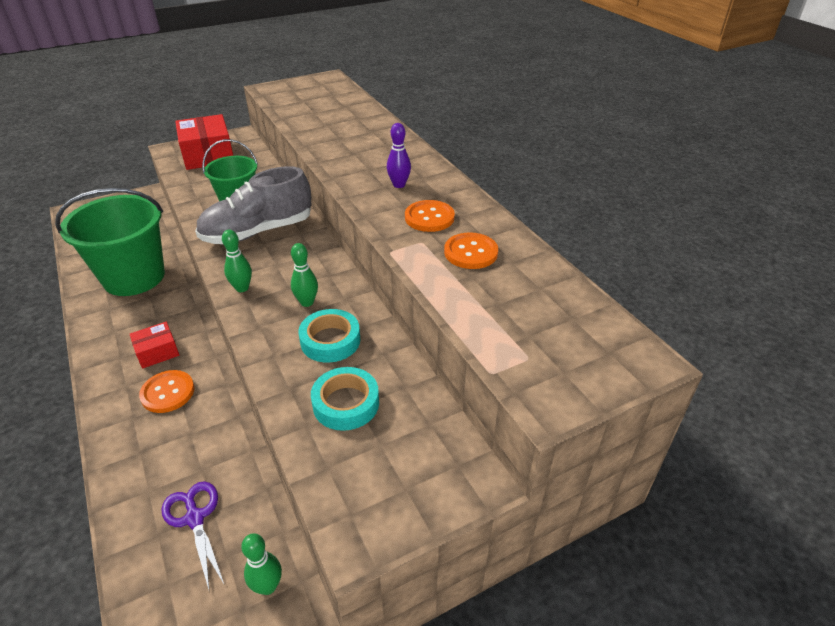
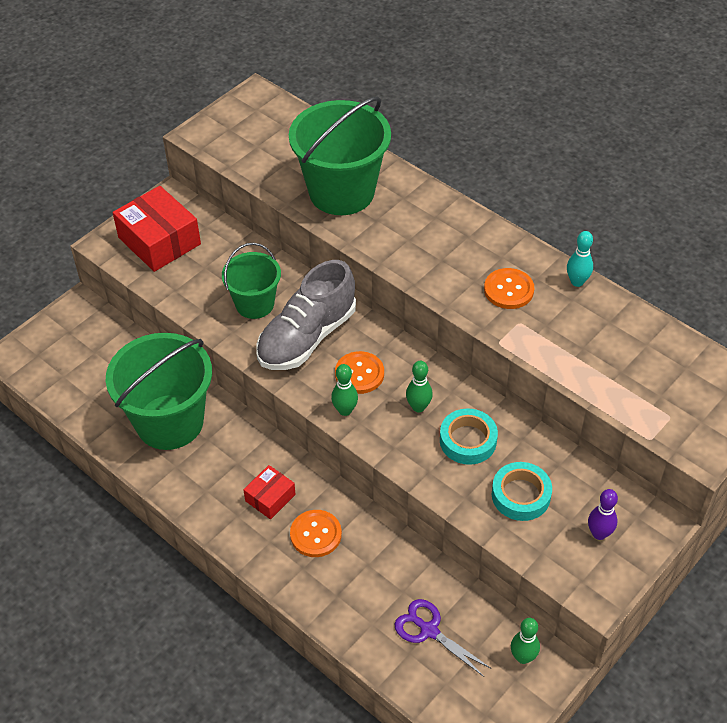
camera: 20 degrees left, 10 degrees up
purple bowling pin [387,123,411,188] -> purple bowling pin moved to [588,489,618,540]
orange button [444,232,498,269] -> orange button moved to [335,351,384,394]
none -> green bucket [289,97,391,215]
none -> turquoise bowling pin [567,231,593,287]

